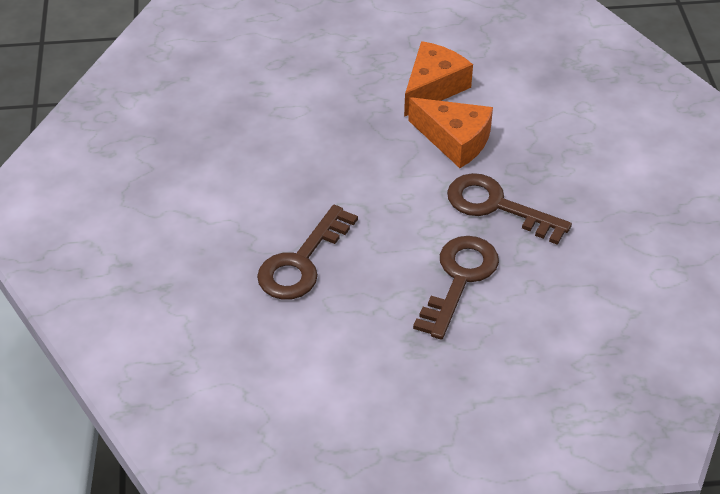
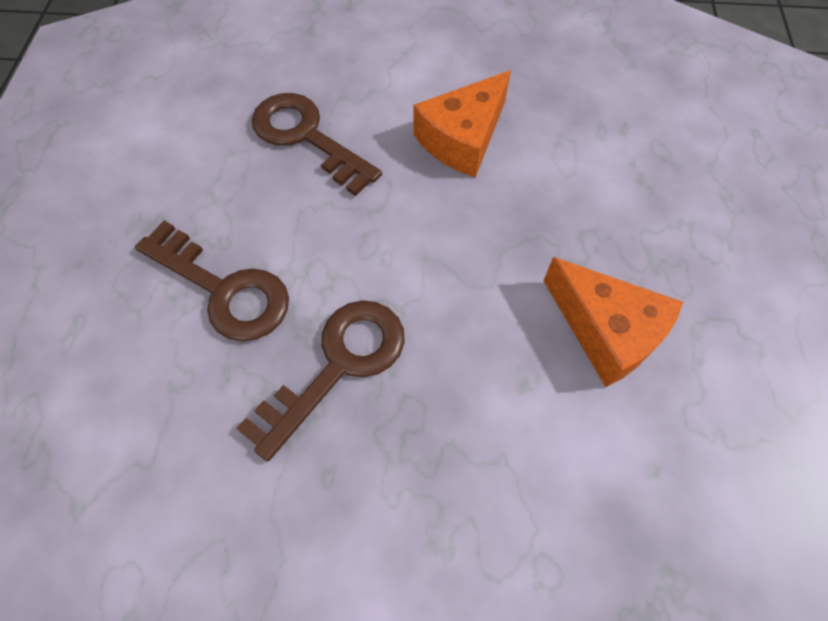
camera: 100 degrees right, 15 degrees up
orange cheese [408,97,493,168] -> orange cheese moved to [414,71,511,178]

